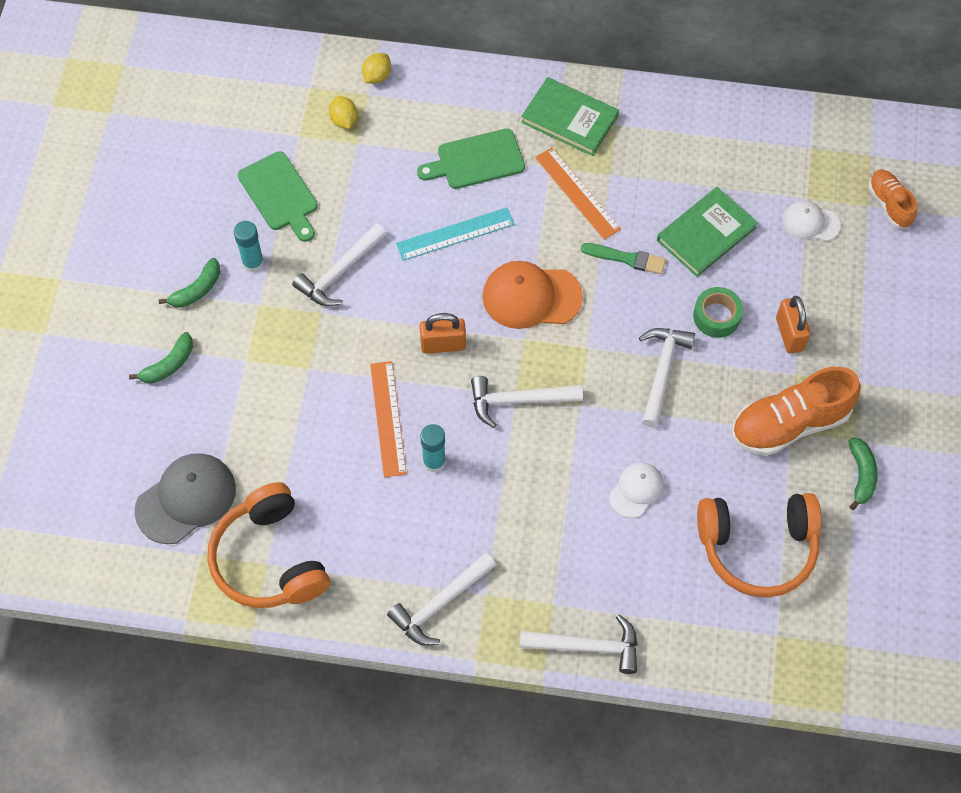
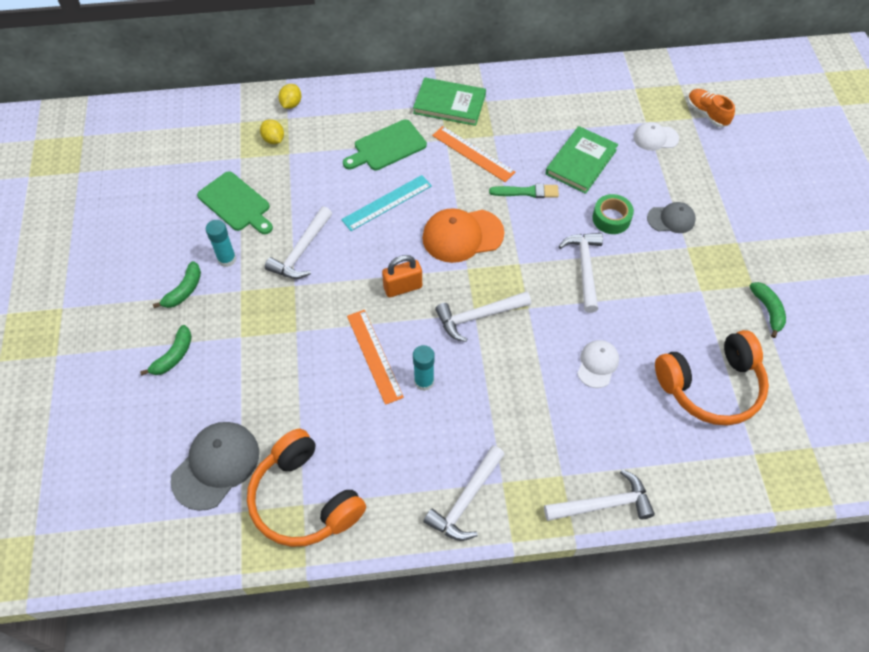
camera: 15 degrees left, 5 degrees down
orange shoe [732,367,861,456] -> none
orange padlock [776,296,811,354] -> grey cap [647,202,696,233]

